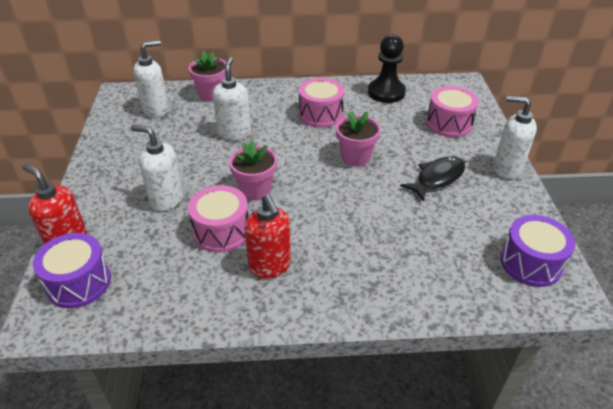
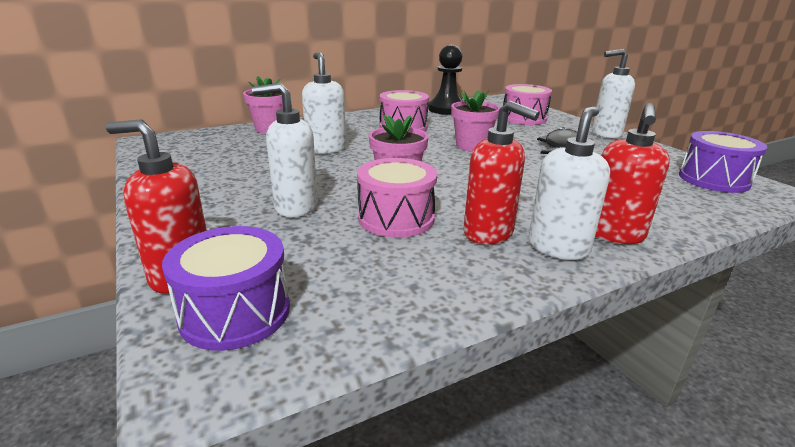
camera: 25 degrees left, 15 degrees down
white soap dispenser [133,40,169,118] -> white soap dispenser moved to [529,106,610,260]
none -> red soap dispenser [595,103,670,244]

